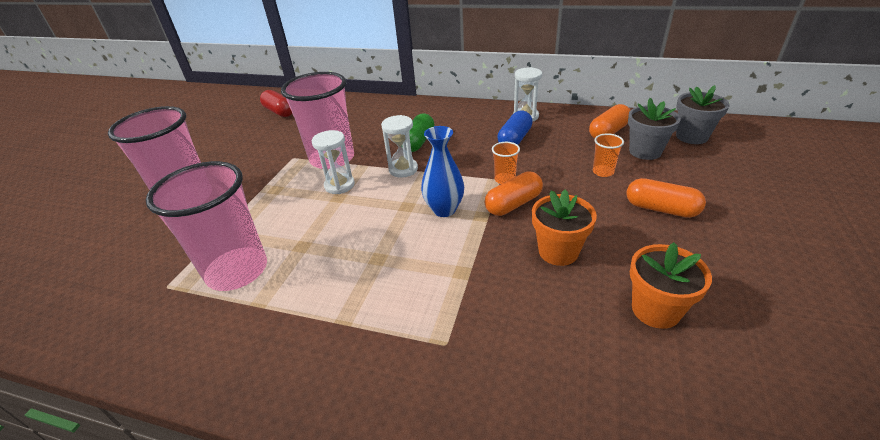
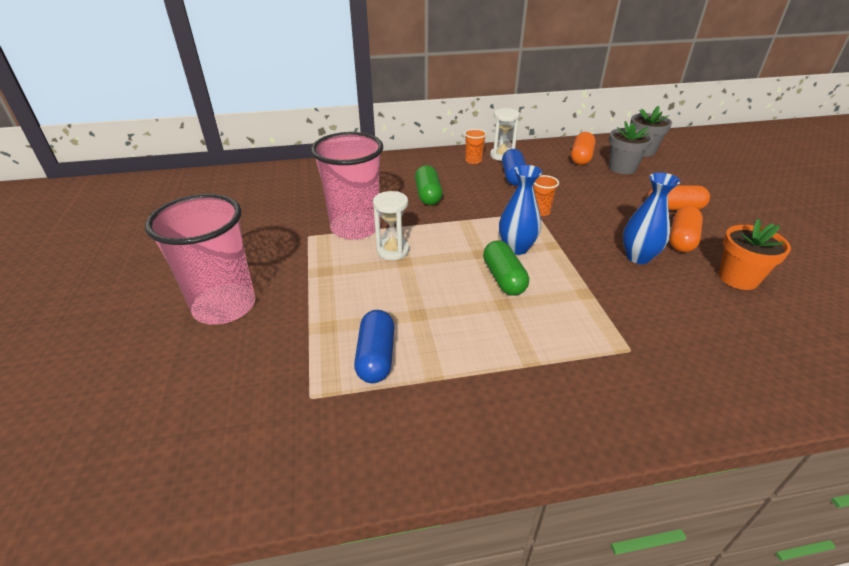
camera: 30 degrees left, 0 degrees up
pink cup [146,161,267,291] -> blue capsule [354,310,394,383]
red capsule [260,90,292,117] -> none
white hourglass [381,115,418,177] -> none
orange capsule [485,171,543,216] -> orange capsule moved to [669,206,703,252]
orange flower pot [532,190,597,266] -> blue vase [623,172,680,264]
orange cup [593,133,624,177] -> orange cup moved to [464,129,487,164]
none -> green capsule [483,240,529,296]

